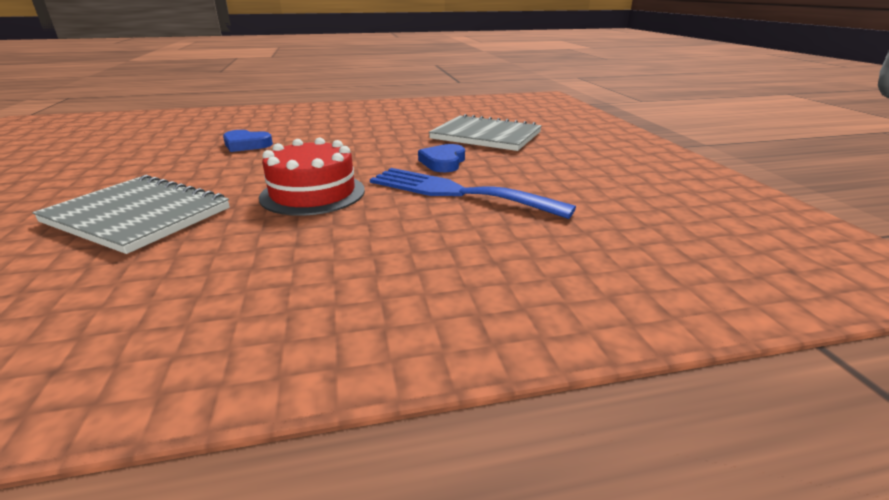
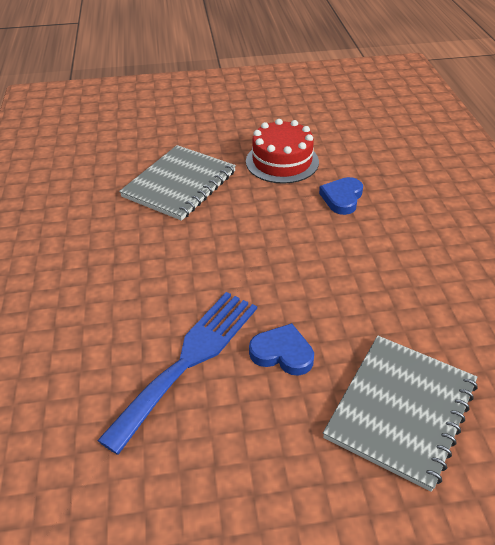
camera: 95 degrees right, 15 degrees up
red cake [259,137,365,216] -> red cake moved to [246,119,319,184]

